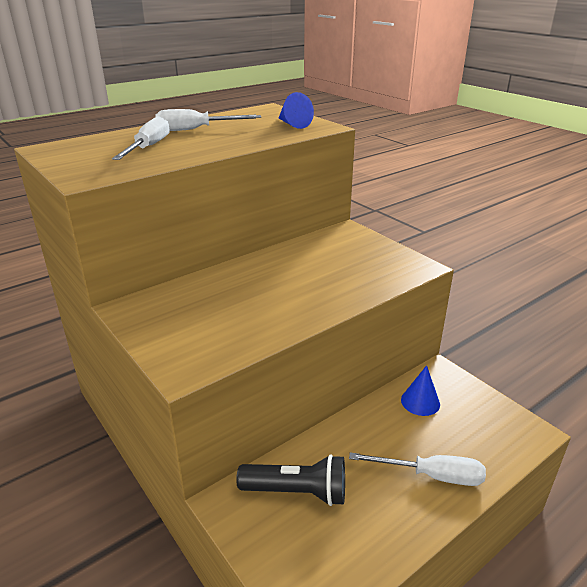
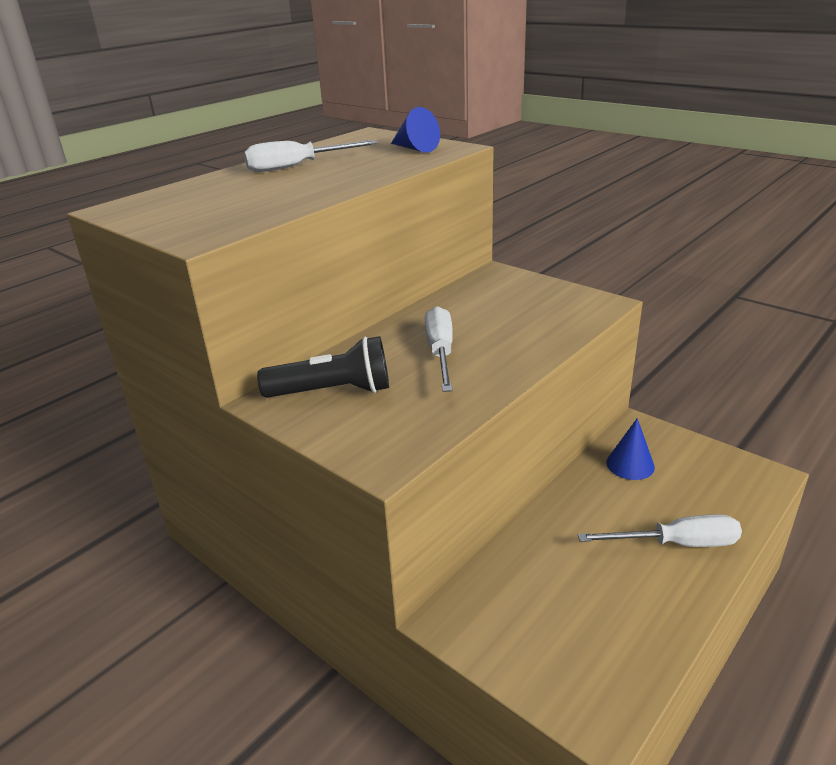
camera: 10 degrees left, 0 degrees up
white screwdriver [112,116,170,160] -> white screwdriver moved to [425,306,453,392]
black flashlight [236,454,345,506] -> black flashlight moved to [257,336,389,398]

